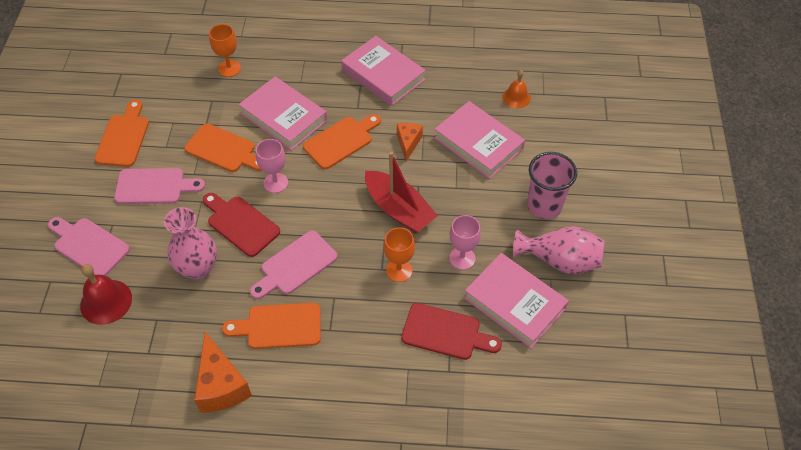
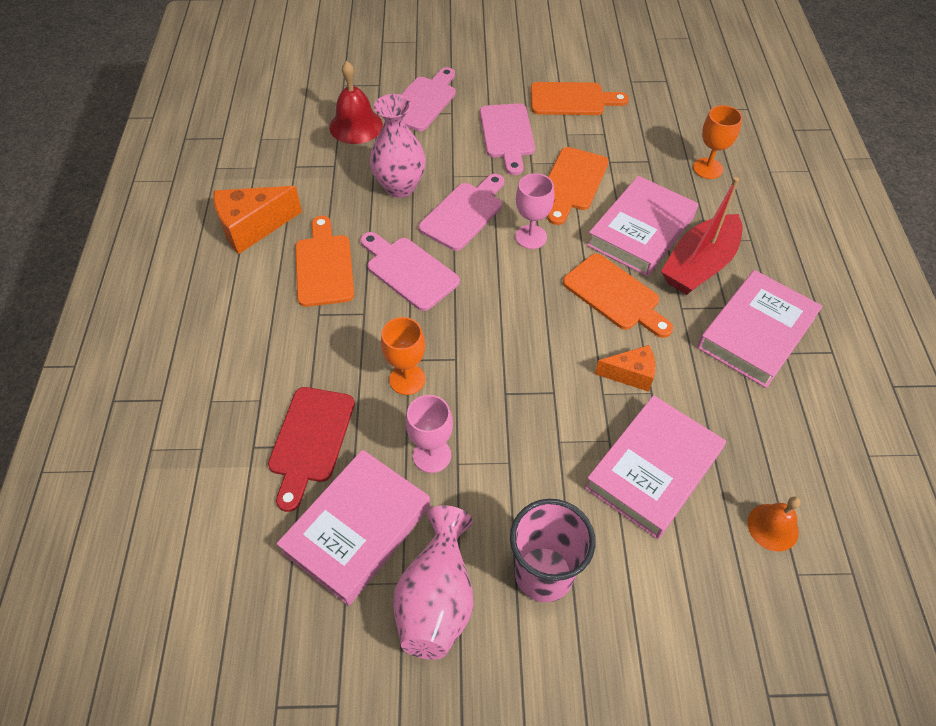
camera: 85 degrees right, 0 degrees up
red cutting board [203,193,280,257] -> pink cutting board [419,174,504,251]
red boat [365,151,438,234] -> red boat moved to [661,177,742,295]

